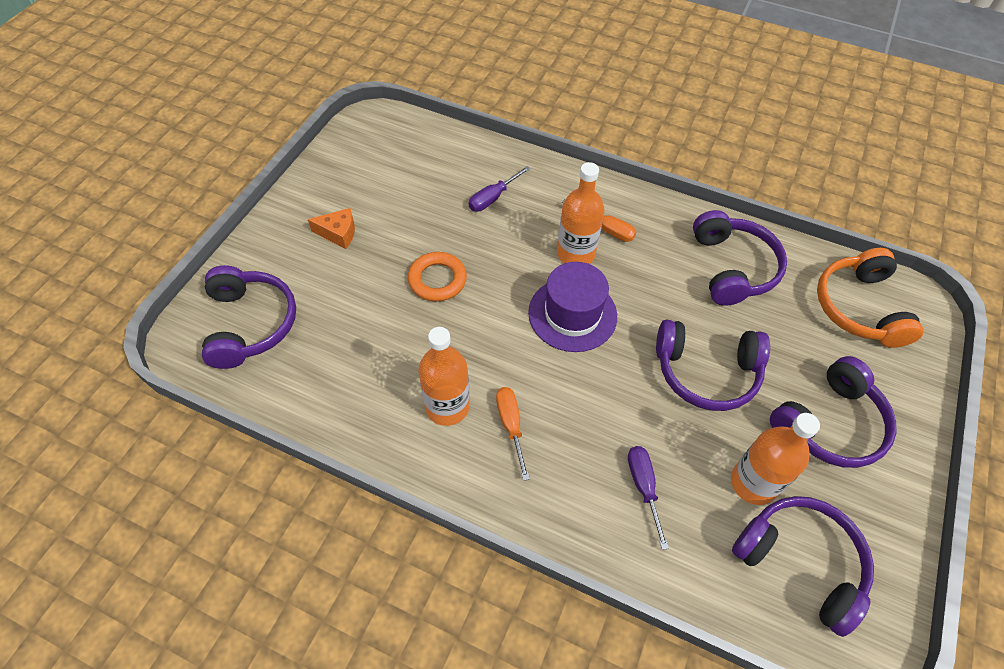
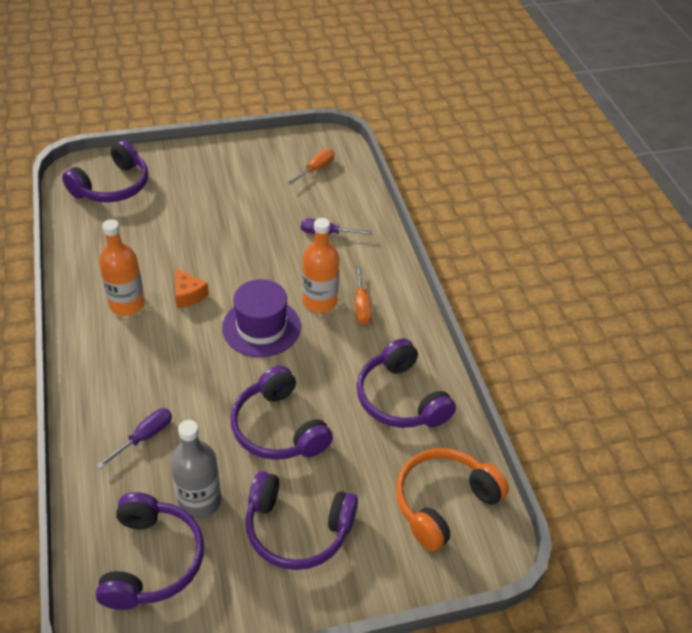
camera: 50 degrees right, 10 degrees down
orange cheese [308,208,355,249] -> orange cheese moved to [175,268,209,308]
orange ring [408,252,467,302] -> none
orange screwdriver [496,387,530,481] -> orange screwdriver moved to [287,149,334,185]
purple headphones [693,210,787,306] -> purple headphones turned 105 degrees clockwise [357,338,456,428]
orange bottle [731,413,820,505] -> grey bottle [171,420,221,519]

